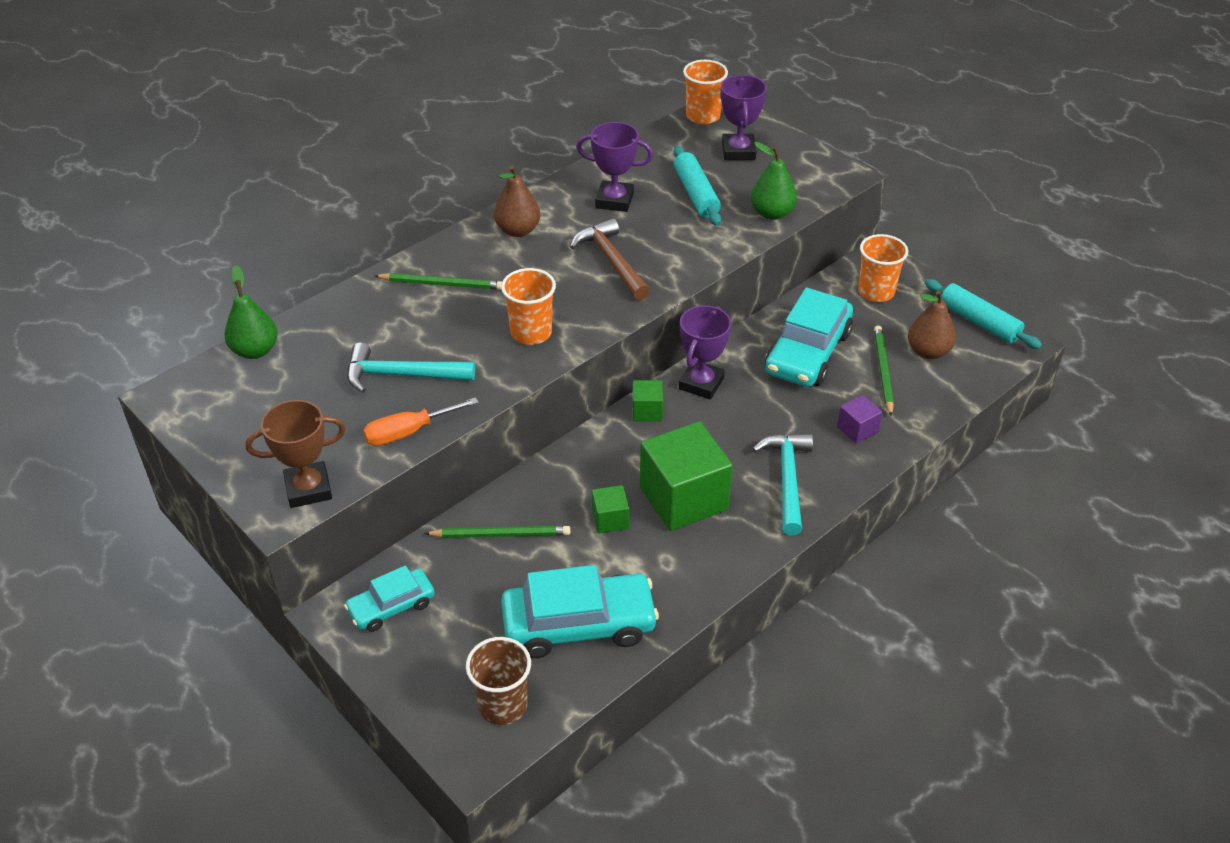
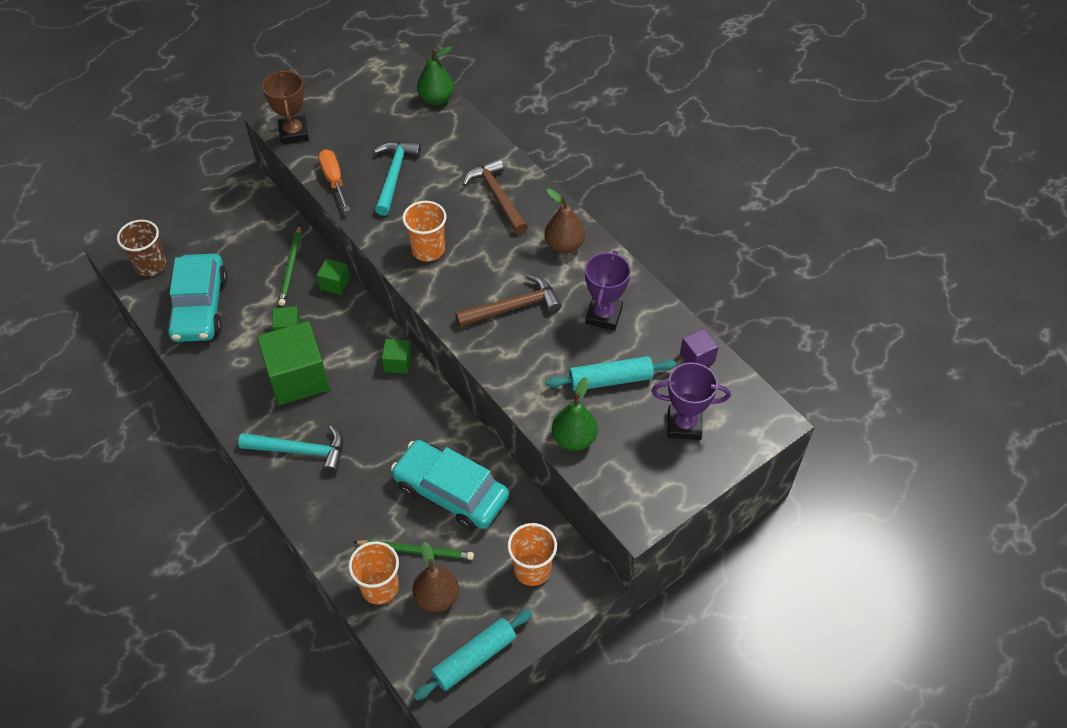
camera: 95 degrees right, 10 degrees up
turquoise car [344,565,435,632] -> none
green pencil [375,273,502,290] -> brown hammer [463,158,528,235]
purple trophy [679,305,731,399] -> none
orange cup [683,60,728,124] -> orange cup moved to [349,541,399,605]
purple cube [837,395,882,444] -> purple cube moved to [680,328,719,366]
none -> green cube [317,258,350,295]

